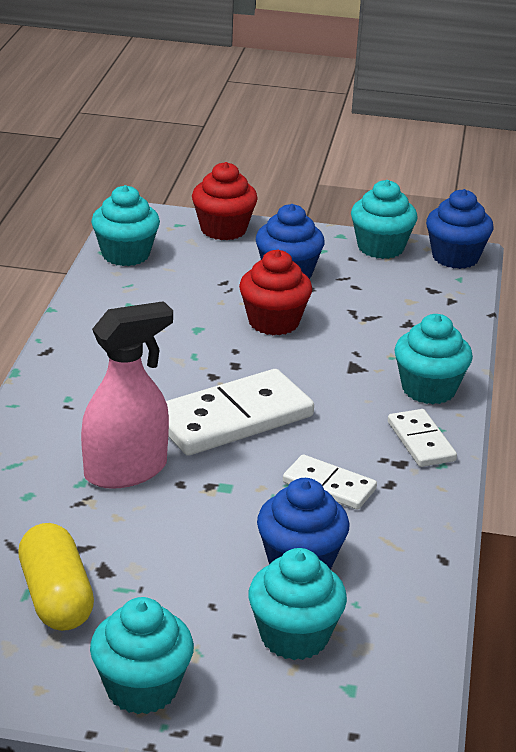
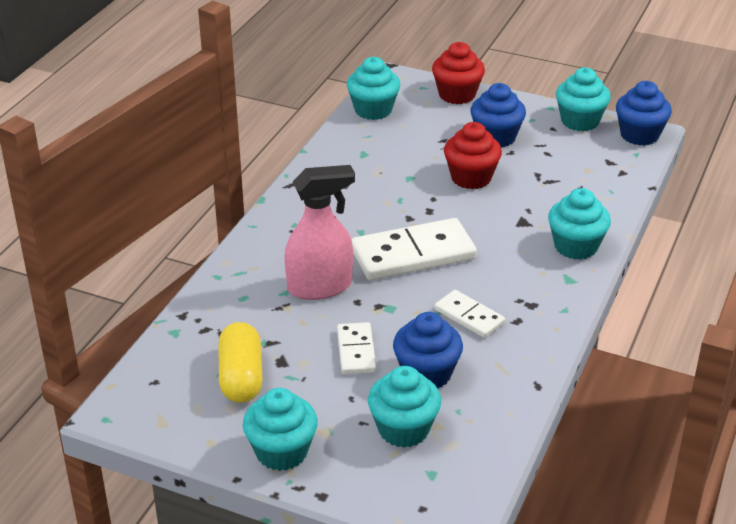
camera: 15 degrees right, 5 degrees up
white domino [388,409,457,467] -> white domino moved to [337,322,376,375]

